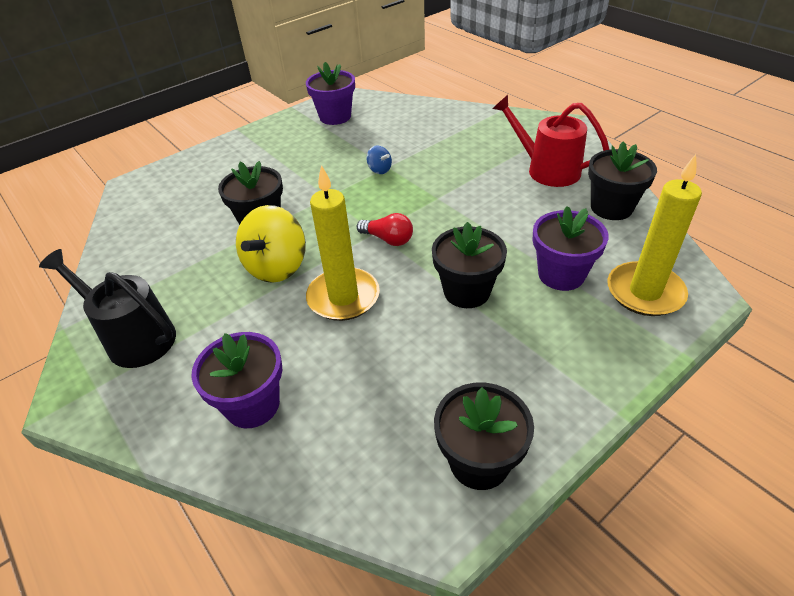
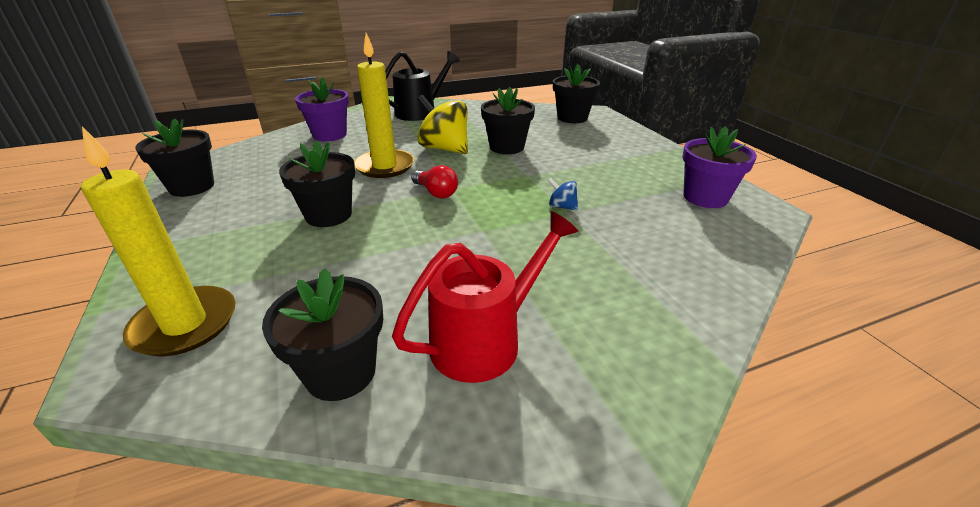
camera: 105 degrees right, 10 degrees down
red light bulb [356,213,413,246] -> red light bulb turned 90 degrees counterclockwise [411,165,458,198]
blue spinning top [366,145,392,174] -> blue spinning top turned 60 degrees clockwise [548,178,578,211]
purple flower pot [532,206,609,291] -> none
none -> black flower pot [553,64,600,123]

